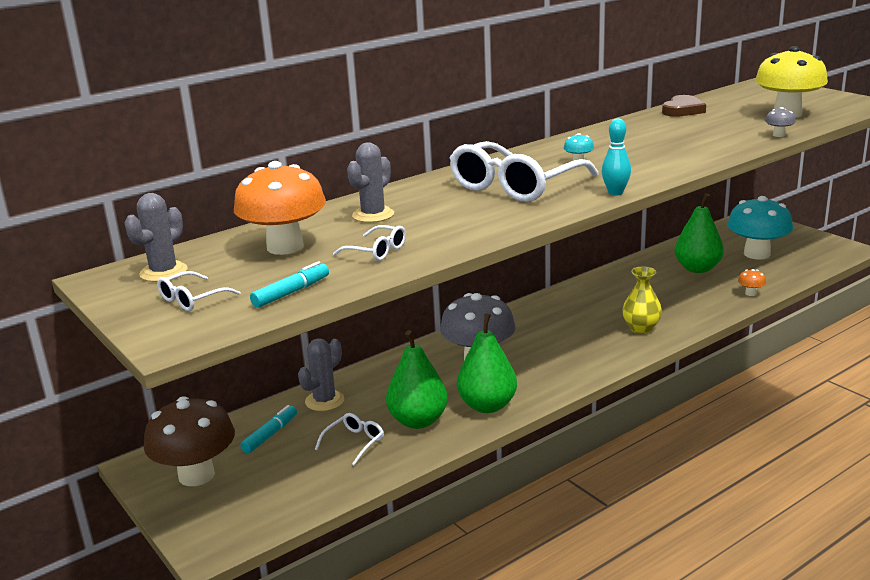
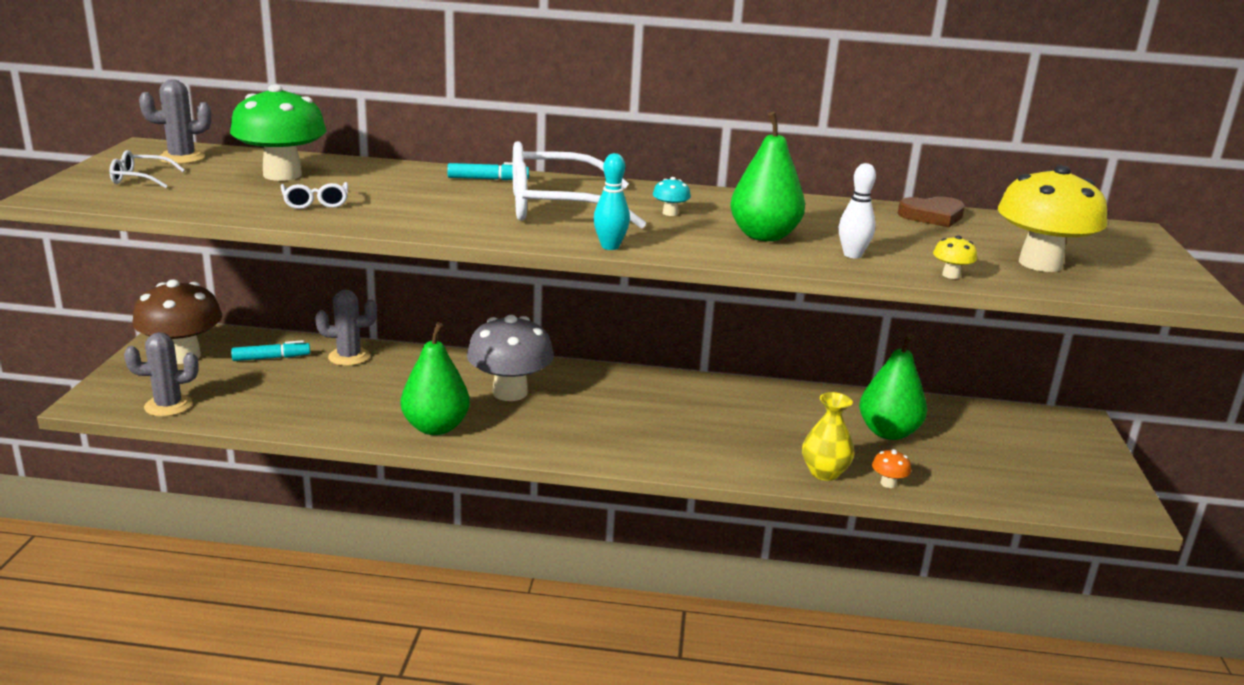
camera: 40 degrees right, 0 degrees up
orange mushroom [234,161,326,255] -> green mushroom [230,84,327,181]
turquoise marker [250,261,329,308] -> turquoise marker moved to [447,162,529,180]
white glasses [315,413,384,466] -> none
grey cactus [347,142,394,223] -> grey cactus moved to [124,332,199,417]
green pear [386,330,448,429] -> green pear moved to [730,112,805,241]
yellow vase [622,267,662,334] -> yellow vase moved to [802,392,855,481]
turquoise mushroom [727,196,793,259] -> none
grey mushroom [765,107,796,137] -> yellow mushroom [933,235,977,279]
none -> white bowling pin [839,163,876,258]

